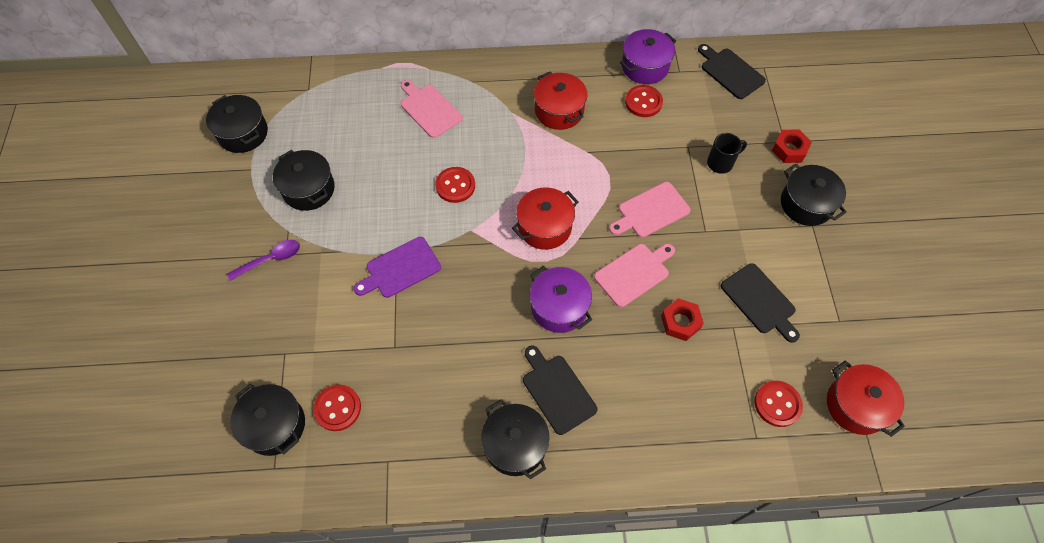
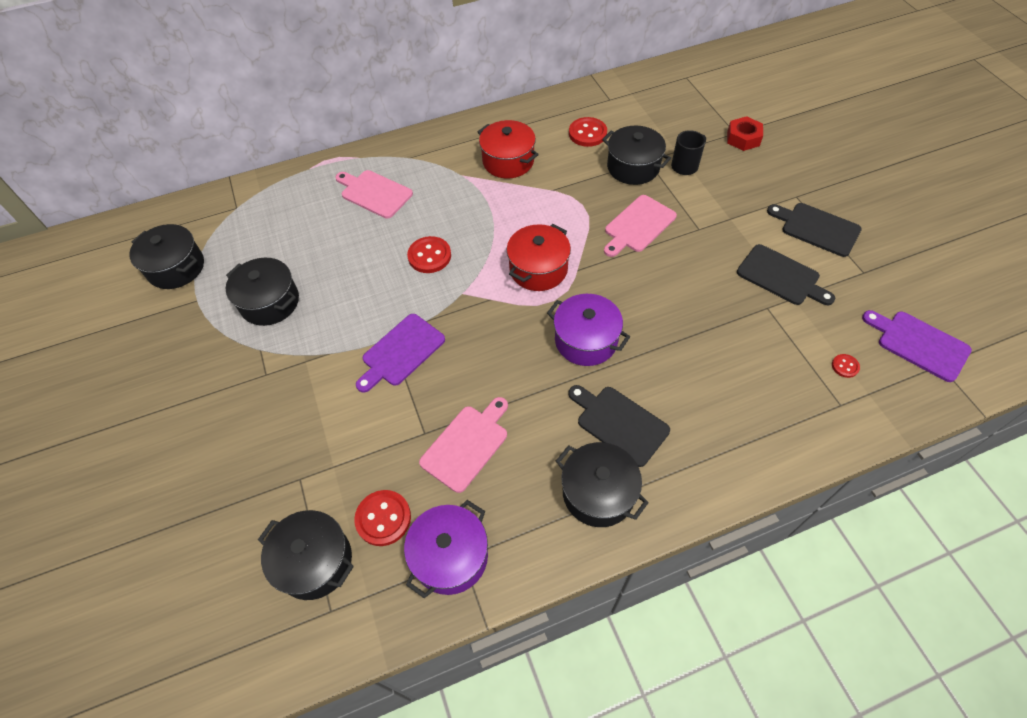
camera: 15 degrees left, 5 degrees down
purple spoon [227,240,300,281] -> none
pink cutting board [594,244,675,307] -> pink cutting board moved to [419,397,508,493]
purple pot [620,29,676,84] -> purple pot moved to [404,500,488,598]
red nut [661,298,704,341] -> none
black cutting board [698,44,766,99] -> black cutting board moved to [767,203,862,257]
red button [754,381,803,427] -> red button [832,354,860,378], size x0.52
black pot [781,164,847,226] -> black pot moved to [602,125,671,185]
red pot [827,360,905,437] -> purple cutting board [862,310,972,382]

